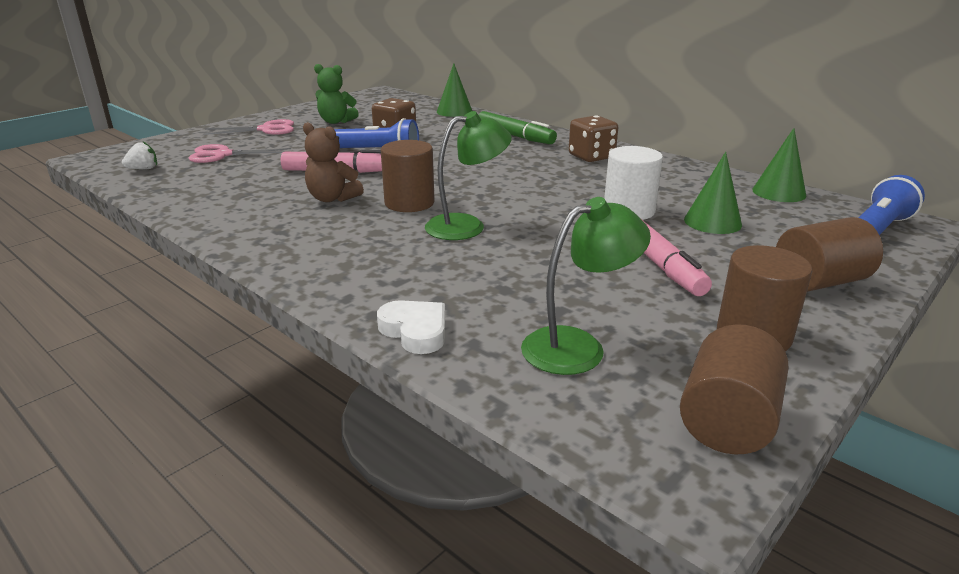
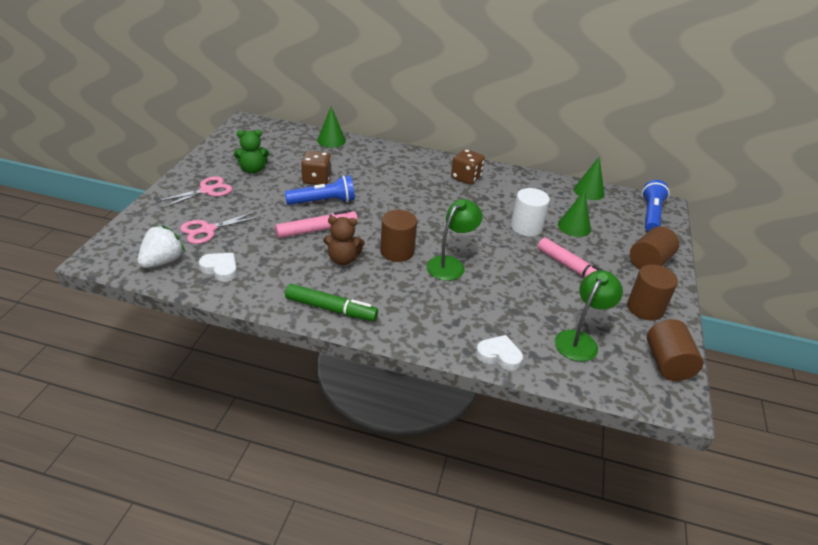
camera: 30 degrees left, 10 degrees up
white strawberry [122,141,157,169] -> white strawberry [138,225,185,268], size x1.74
green marker [478,111,557,144] -> green marker moved to [285,284,378,321]
none -> white heart [199,253,237,282]

